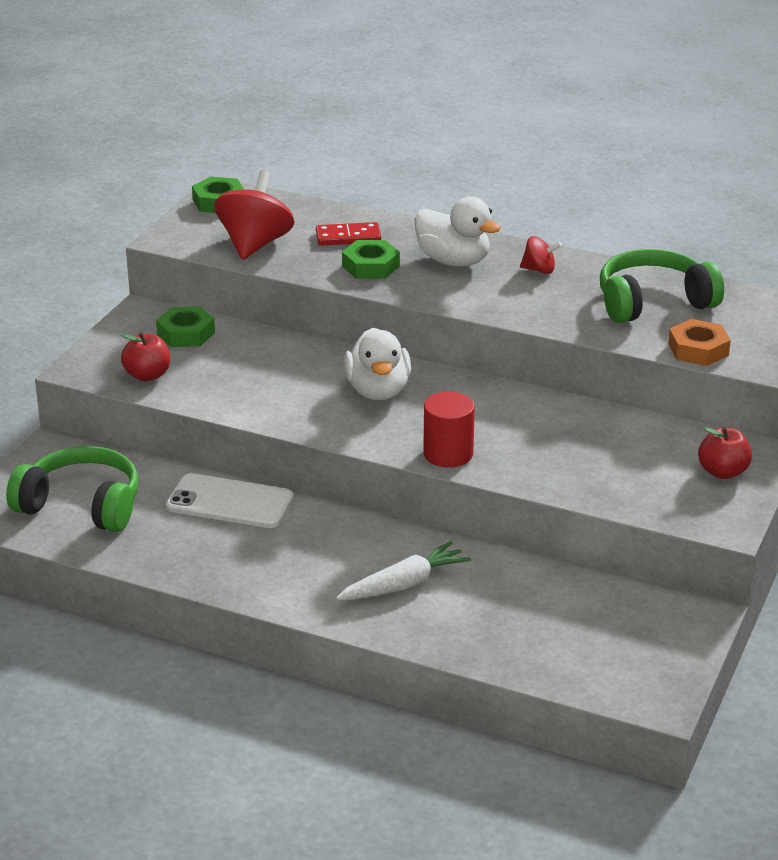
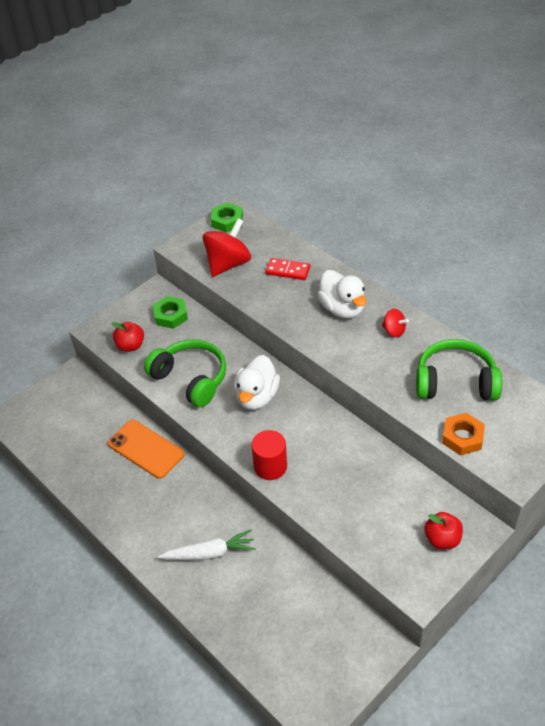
camera: 25 degrees right, 15 degrees up
green headphones [6,446,139,532] -> green headphones moved to [144,339,226,408]
white phone [166,473,294,528] -> orange phone [108,420,184,479]
green nut [342,240,400,279] -> none

